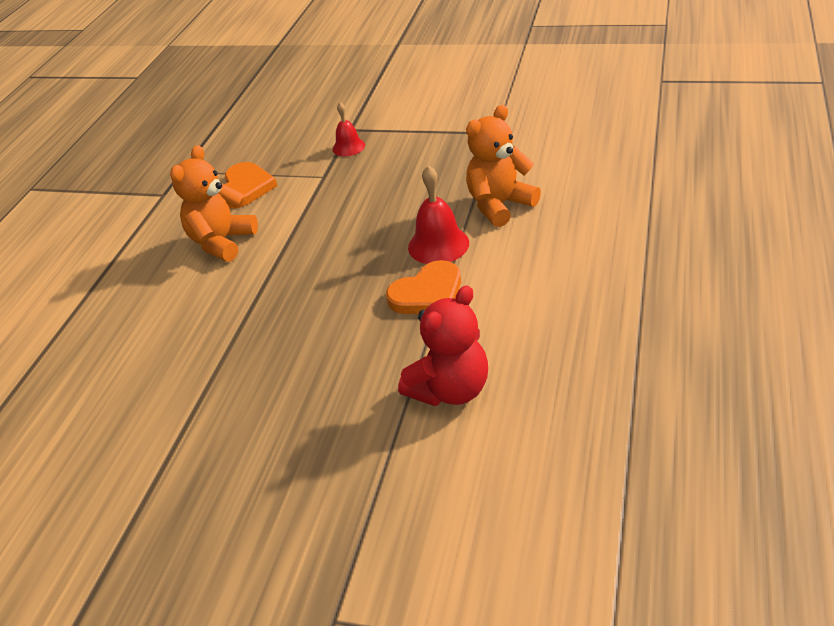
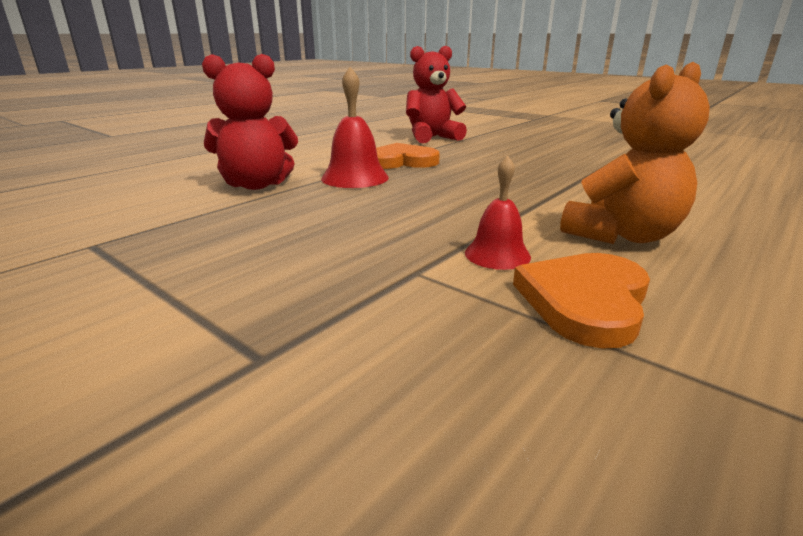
camera: 160 degrees left, 15 degrees down
red bell [332,102,365,156] -> red bell moved to [465,155,531,270]
orange teddy bear [466,105,541,227] -> red teddy bear [202,54,298,190]

